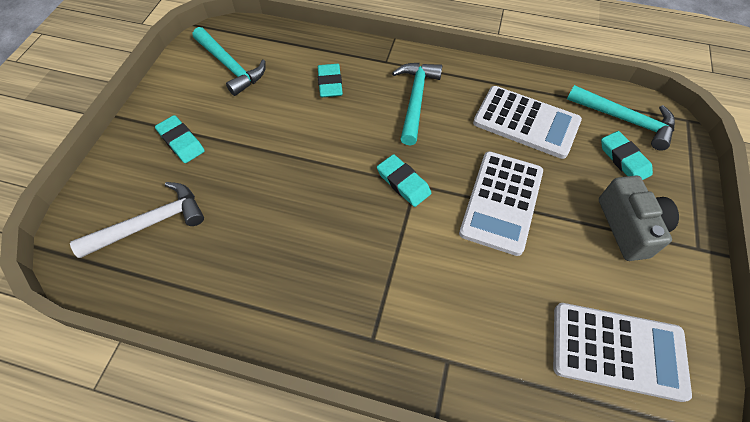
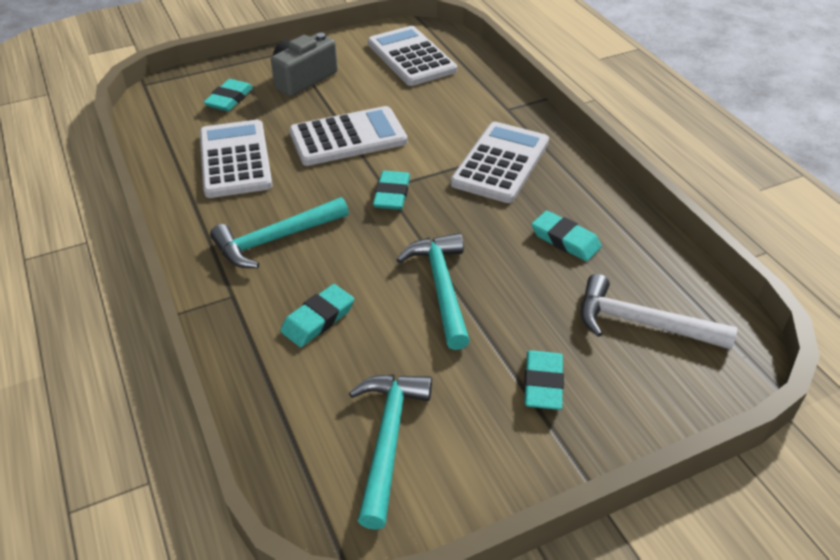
camera: 130 degrees left, 15 degrees down
turquoise hammer [567,85,675,151] -> turquoise hammer moved to [397,233,470,350]
none -> white calculator [451,122,549,203]
none -> turquoise eraser [531,210,602,261]

